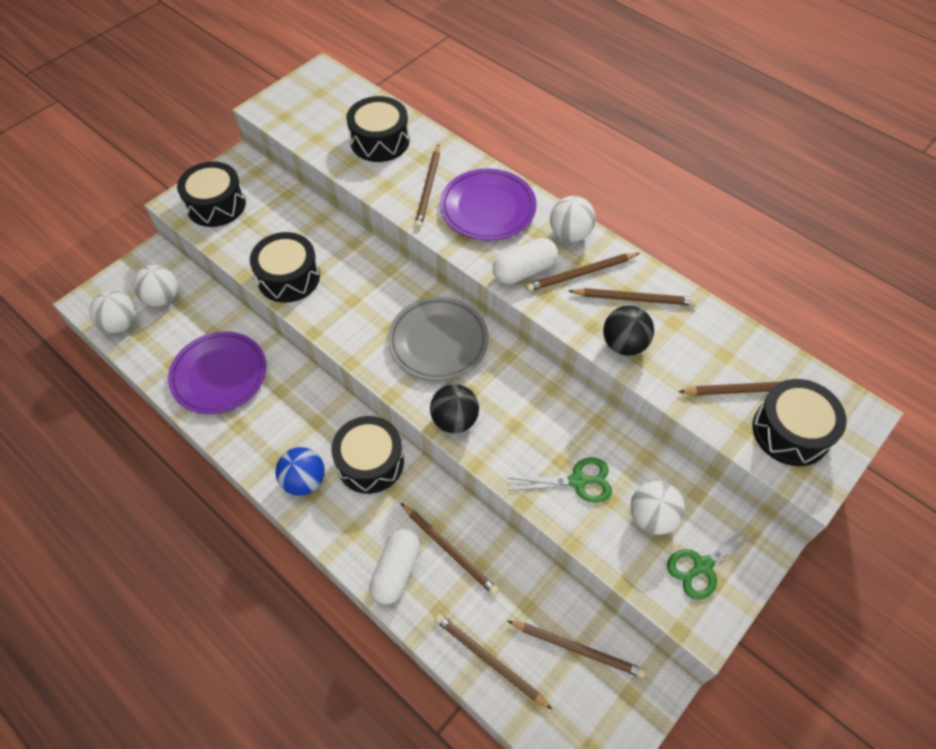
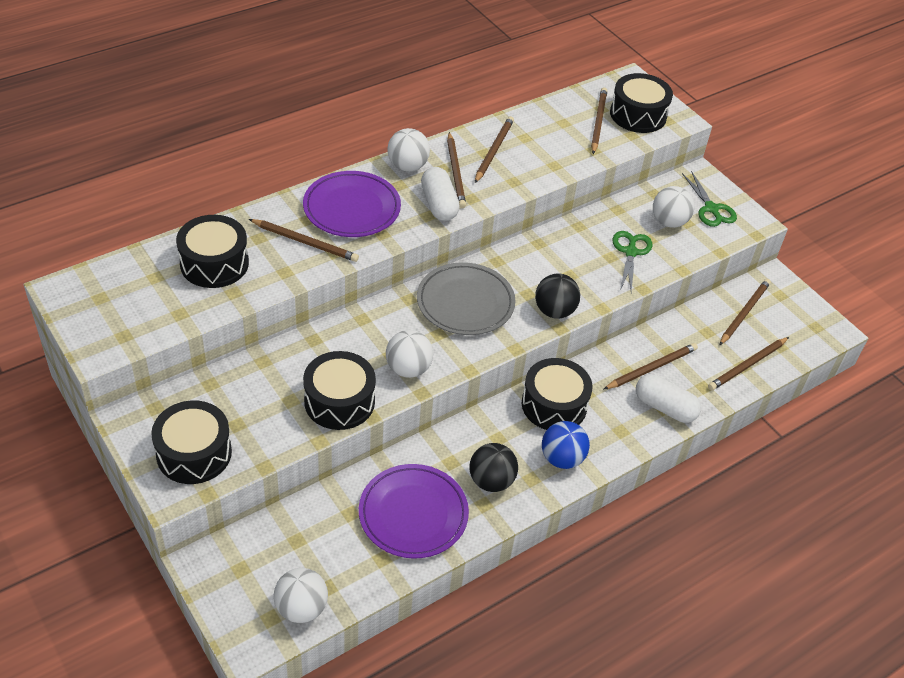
camera: 80 degrees left, 10 degrees down
white ball [133,265,178,307] -> white ball moved to [386,330,433,378]
black ball [603,306,654,356] -> black ball moved to [469,443,518,492]

